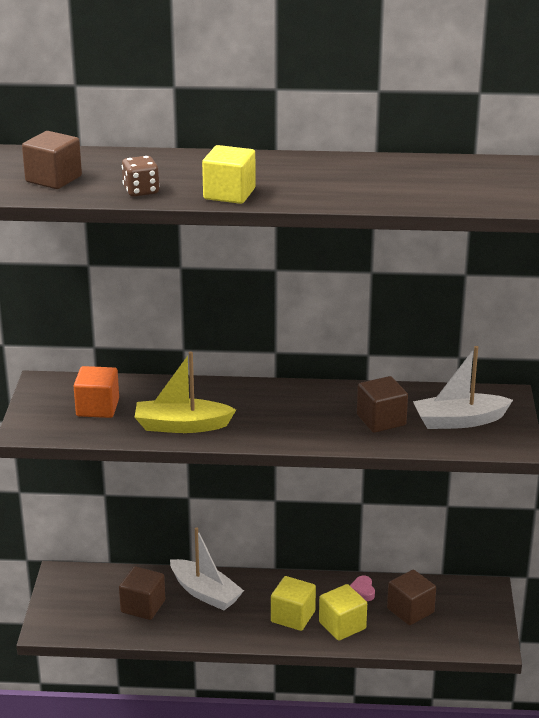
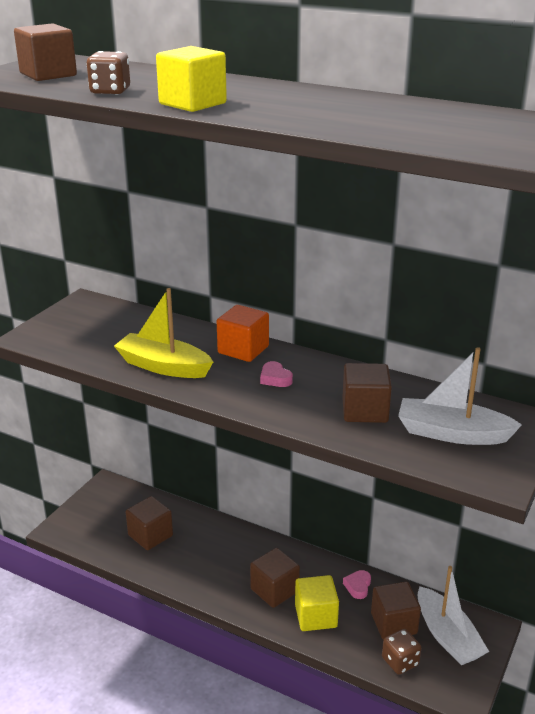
camera: 25 degrees right, 0 degrees up
orange cube [74,366,119,418] -> orange cube moved to [217,305,269,362]
white boat [170,527,244,610] -> white boat moved to [417,566,489,665]
yellow cube [271,576,316,631] -> brown cube [250,548,300,608]
none -> pink heart [260,361,293,387]
none -> brown dice [382,629,421,675]

